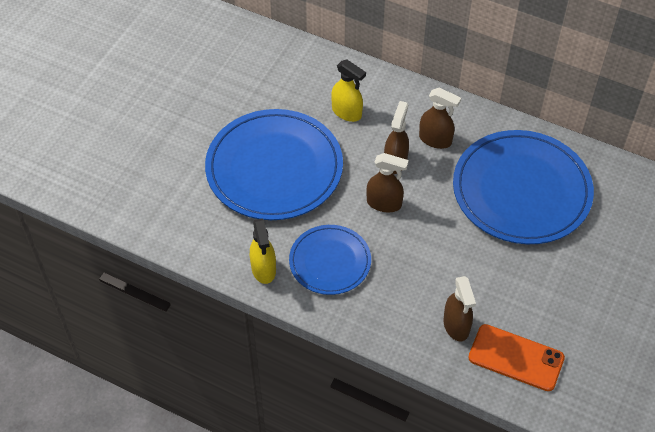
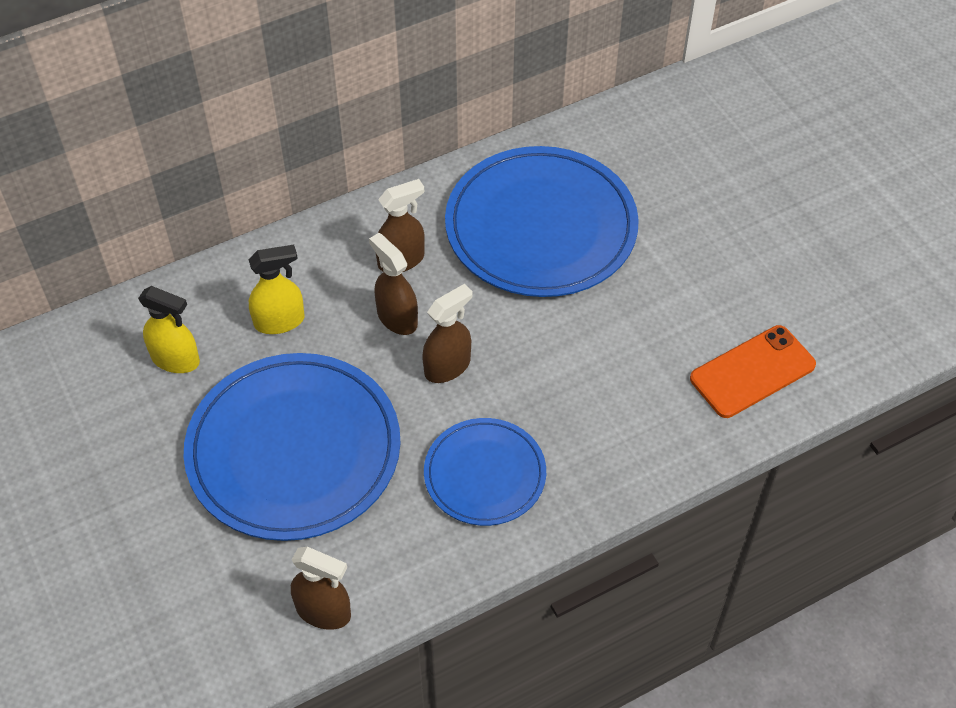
camera: 55 degrees left, 0 degrees up
yellow spray bottle [250,218,276,284] -> yellow spray bottle moved to [138,286,200,373]
brown spray bottle [443,276,476,341] -> brown spray bottle moved to [291,547,351,630]

